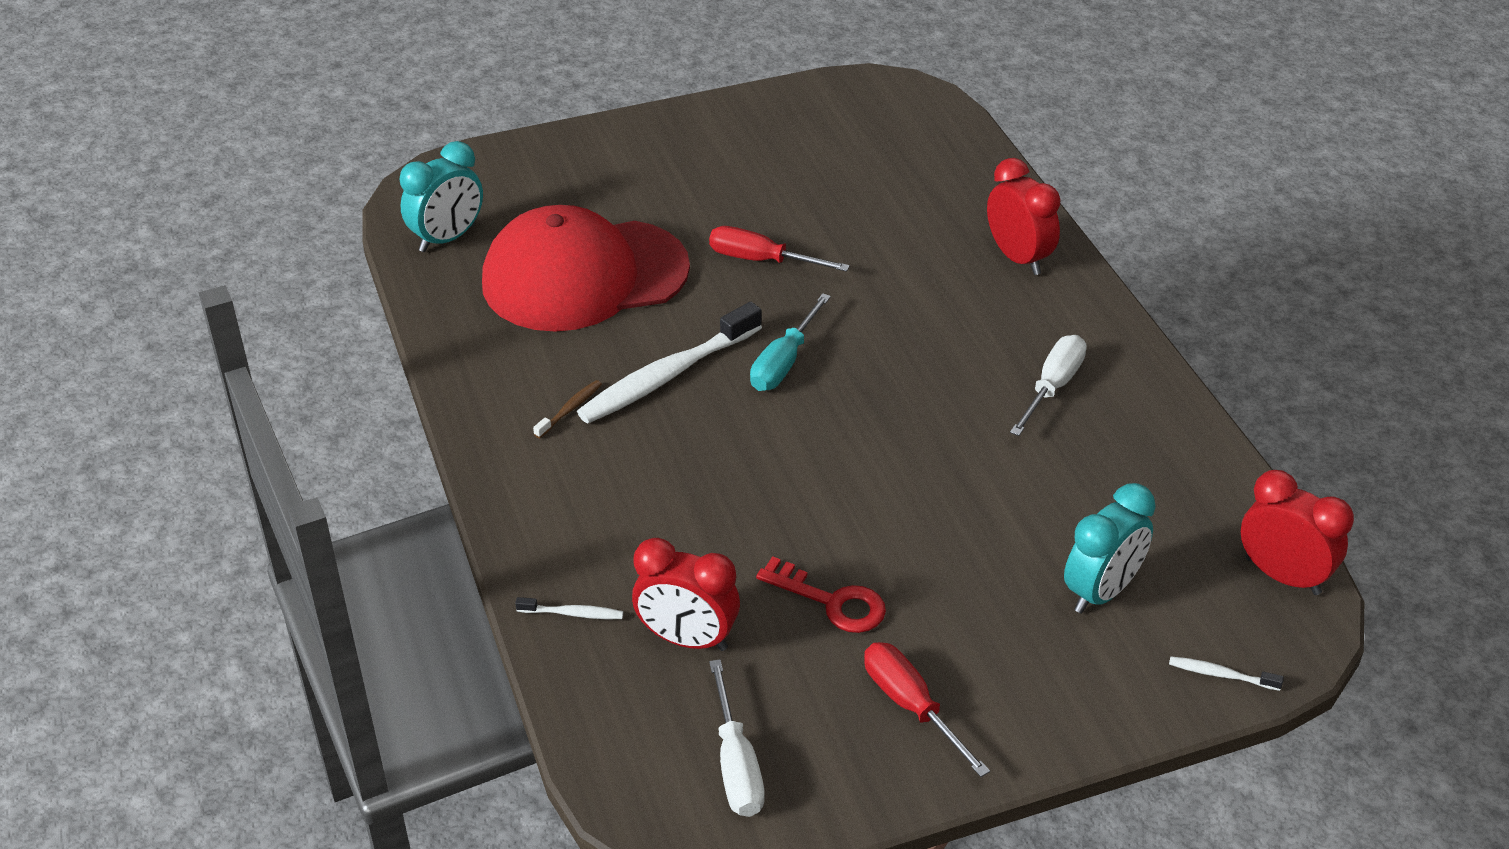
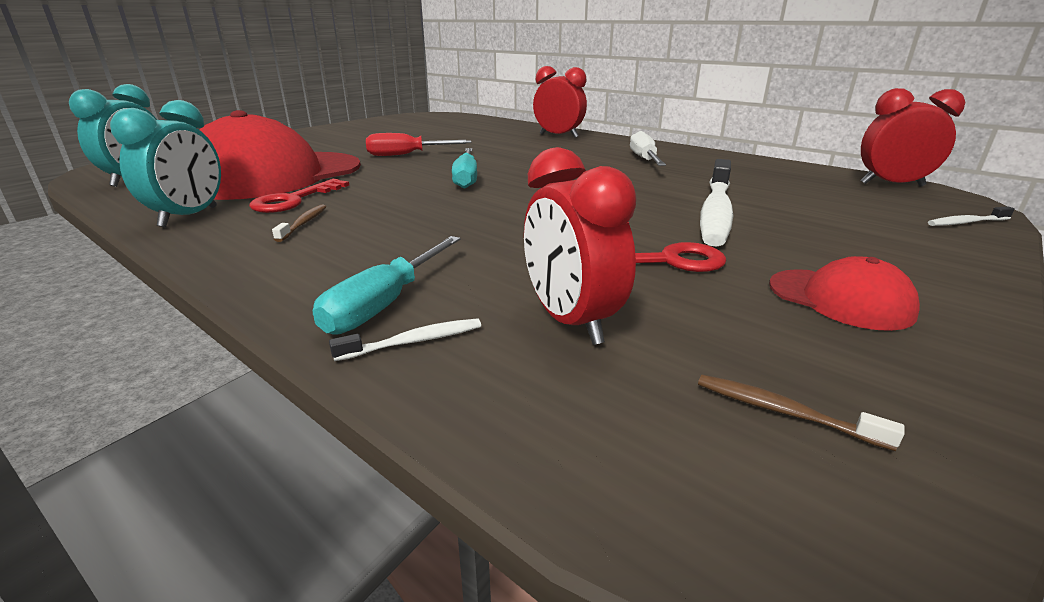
camera: 30 degrees left, 15 degrees down
white toothbrush [577,302,762,423] -> white toothbrush moved to [700,159,733,247]
red clock [632,538,740,651] -> red clock turned 75 degrees clockwise [524,147,637,345]
white screwdriver [709,659,765,817] -> brown toothbrush [698,375,905,451]
red screwdriver [864,642,990,777] -> red cap [769,256,920,331]
turquoise clock [1064,483,1156,614] -> turquoise clock moved to [110,100,221,227]
none -> red key [249,179,349,213]
none -> turquoise screwdriver [313,236,461,335]

